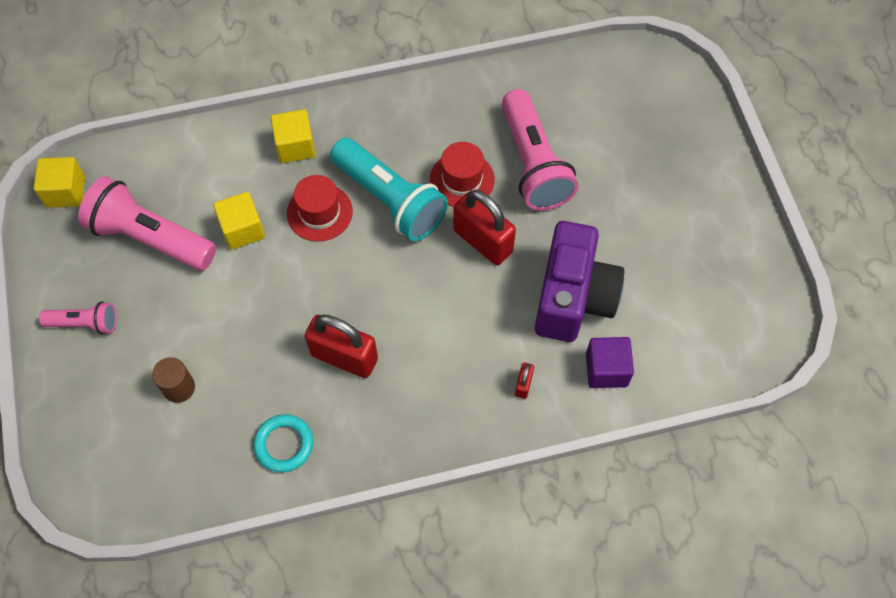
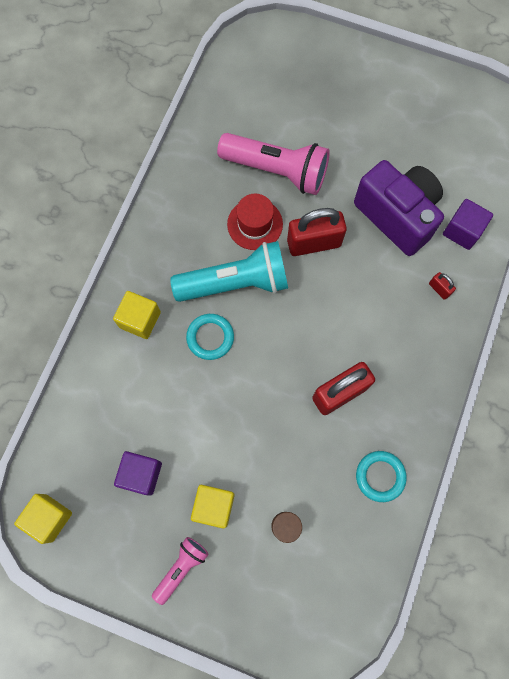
camera: 55 degrees left, 10 degrees up
pink flashlight [78,176,216,271] -> purple cube [114,451,162,496]
yellow cube [213,192,265,250] -> yellow cube moved to [191,485,235,529]
red hat [287,175,353,242] -> turquoise ring [186,314,234,360]

